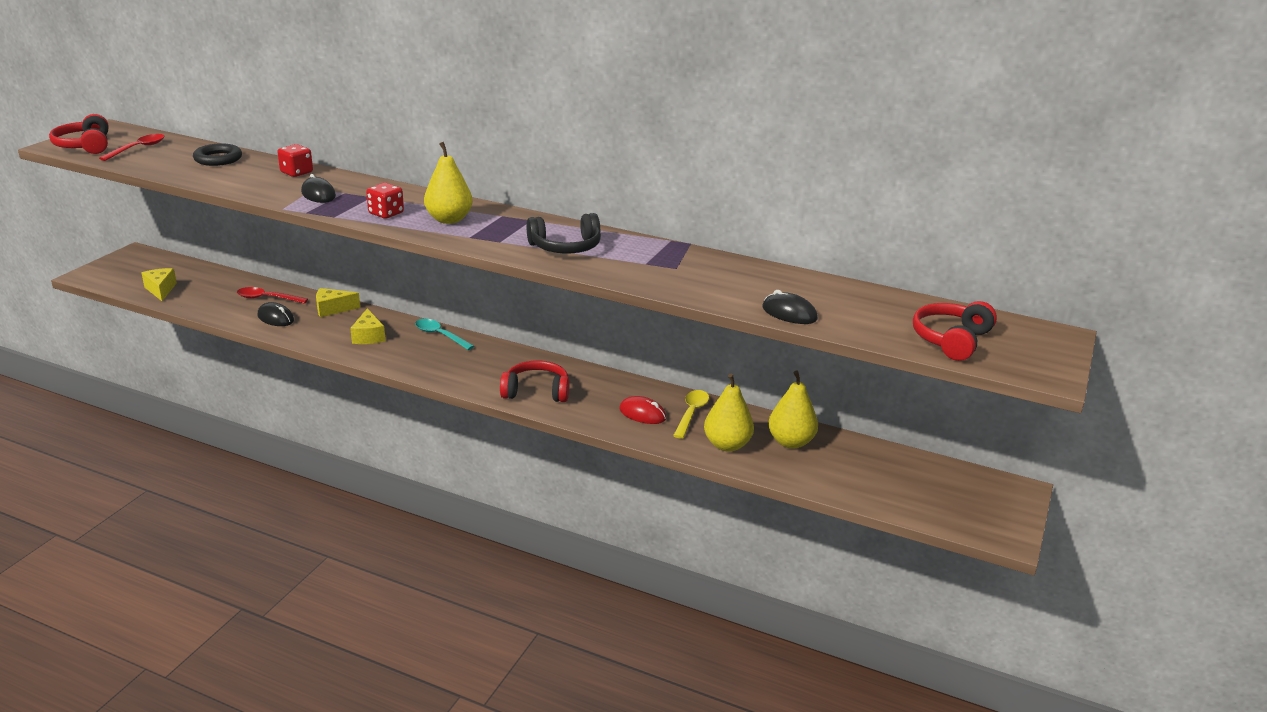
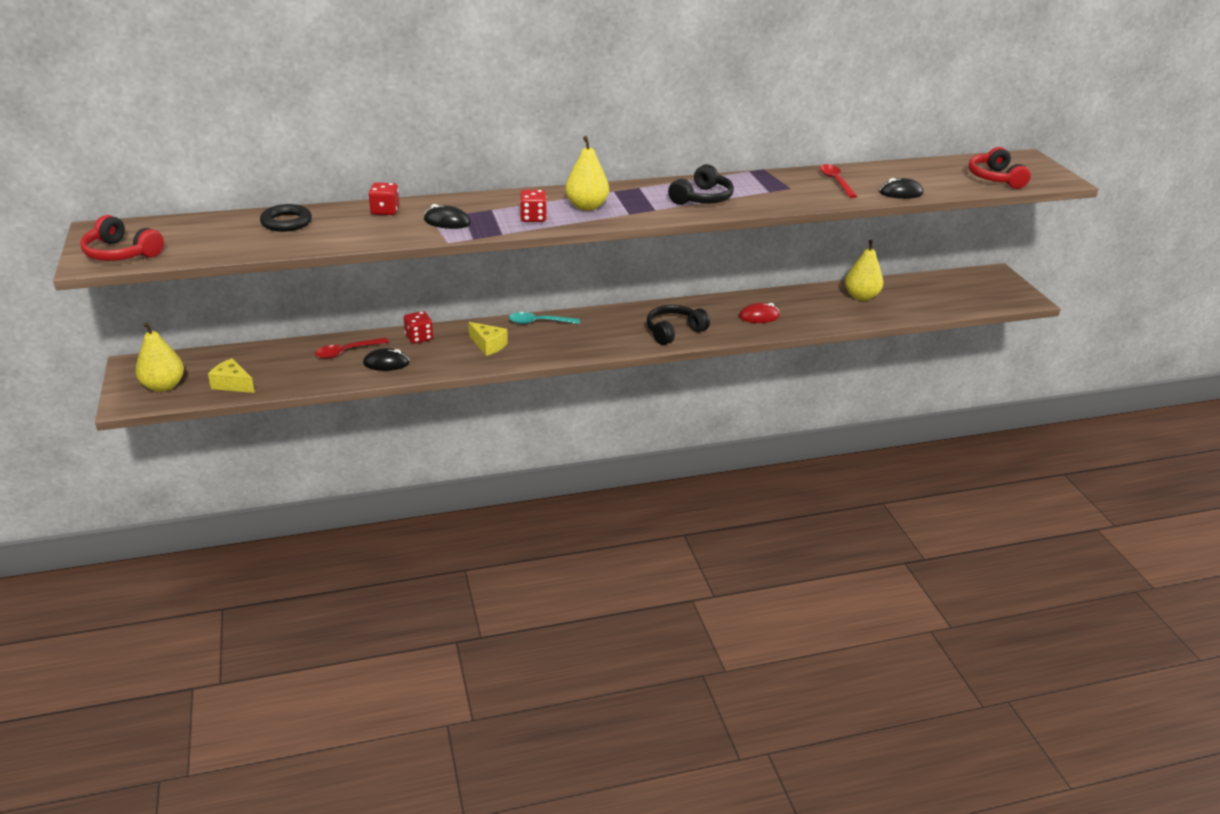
camera: 40 degrees left, 5 degrees up
red spoon [99,134,165,161] -> red spoon moved to [819,164,857,198]
yellow cheese [316,288,360,317] -> red dice [404,311,433,344]
red headphones [500,361,570,402] -> black headphones [647,305,710,345]
yellow spoon [673,390,709,439] -> none
yellow pear [704,374,754,452] -> yellow pear moved to [135,322,184,392]

